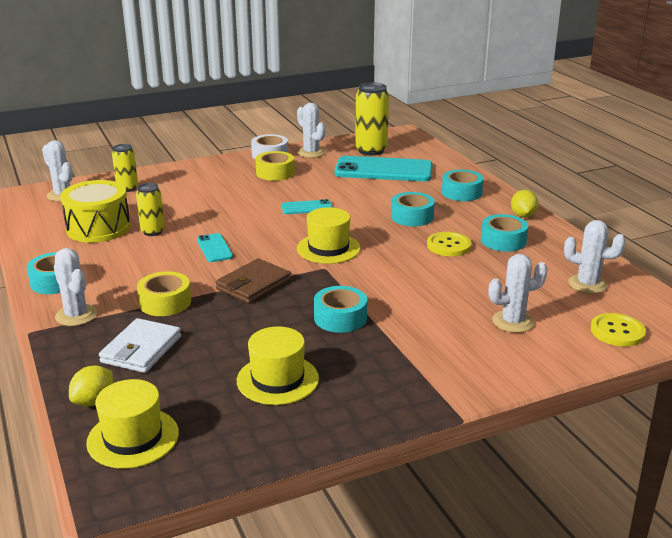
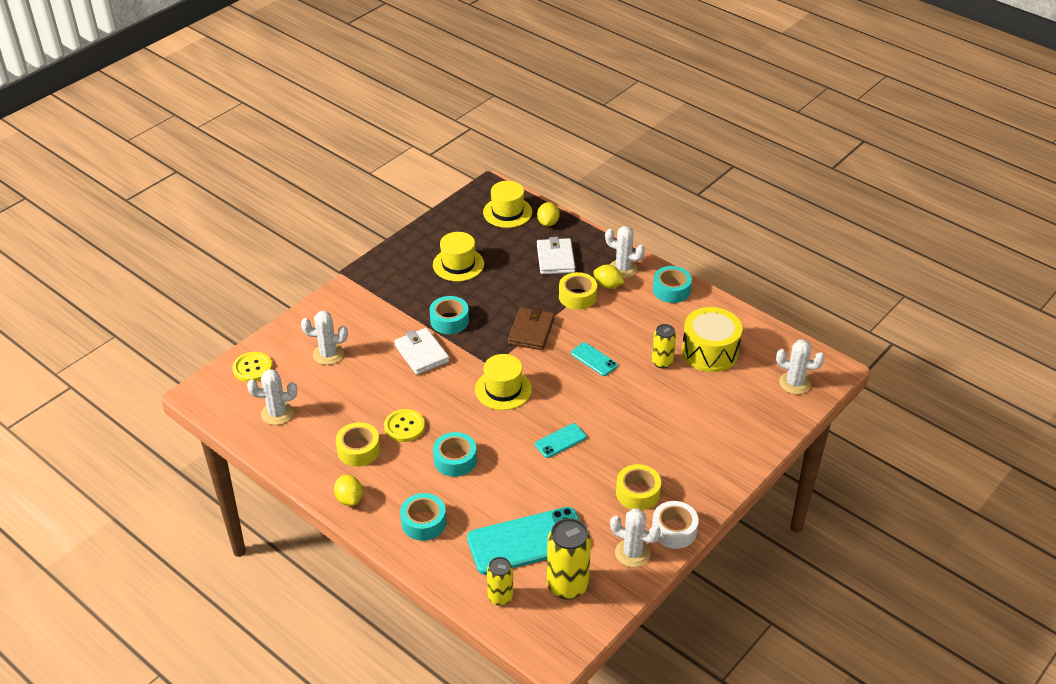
camera: 155 degrees right, 15 degrees up
yellow can [112,144,138,192] -> yellow can moved to [487,557,513,606]
turquoise tape [481,214,528,252] -> yellow tape [336,422,380,467]
white cactus [488,254,548,333] -> white cactus turned 45 degrees clockwise [301,311,348,365]
none -> white wallet [394,328,449,375]
none -> yellow lemon [593,265,625,289]

